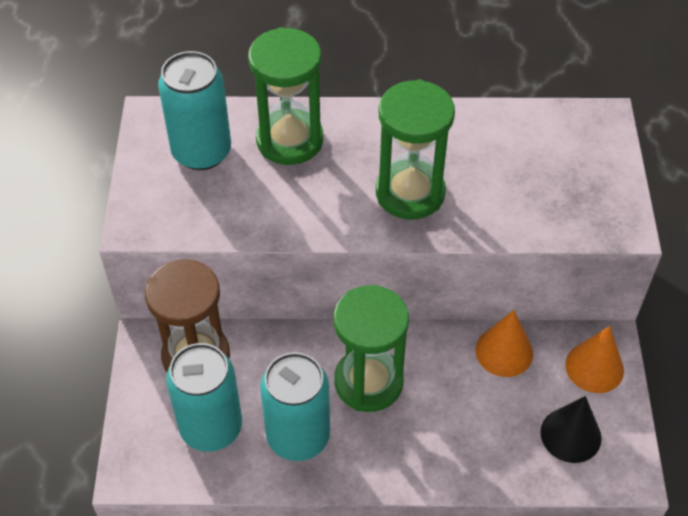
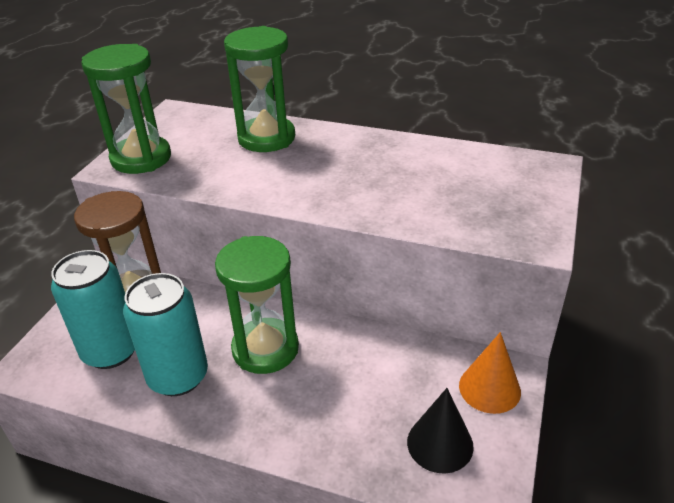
camera: 20 degrees right, 15 degrees down
turquoise can [158,51,231,170] -> none
green hourglass [376,79,455,219] -> green hourglass moved to [81,44,171,174]
orange cone [476,310,533,377] -> none

